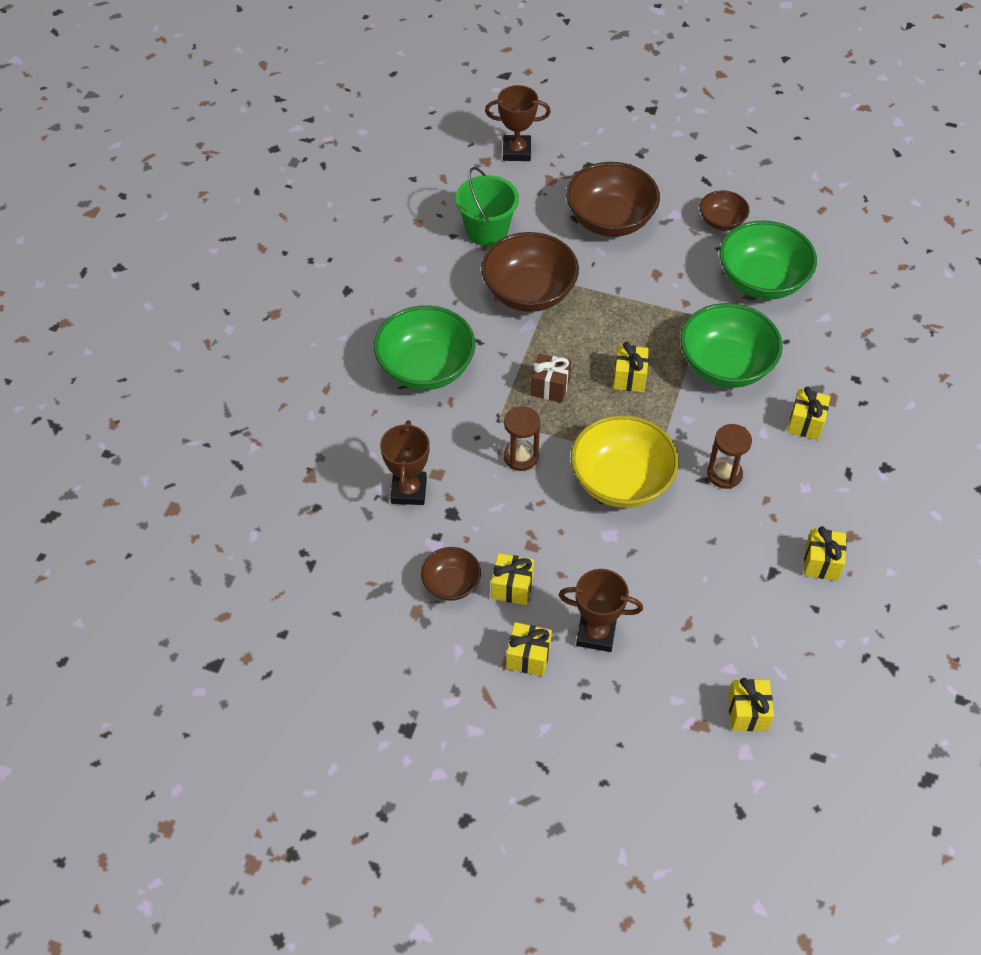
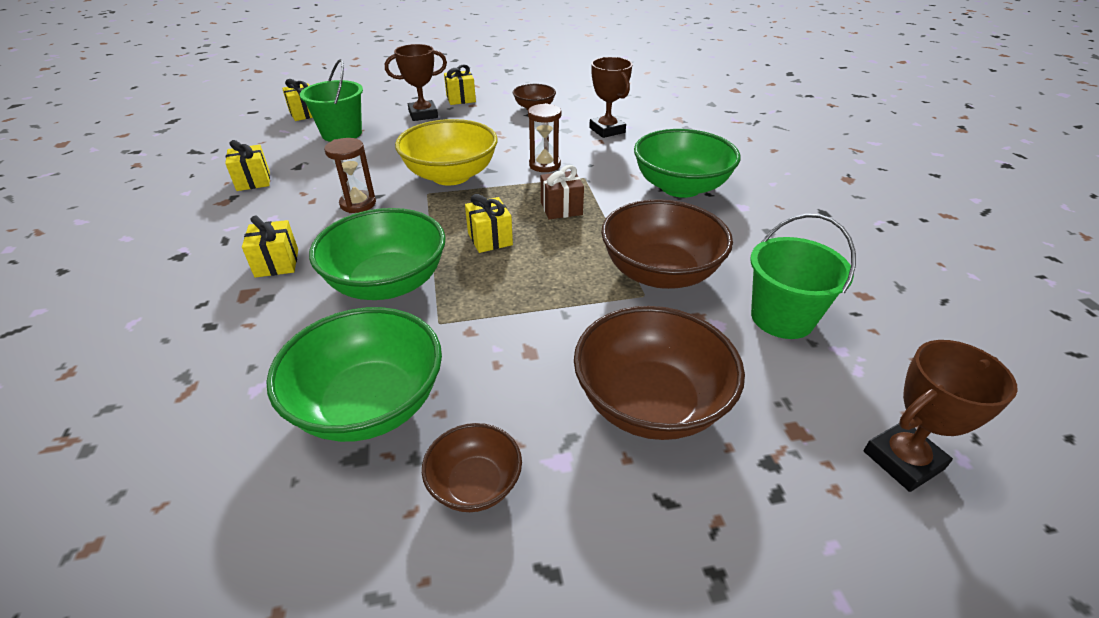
camera: 150 degrees right, 15 degrees down
yellow gift [491,553,534,605] -> none
none -> green bucket [300,59,363,142]

